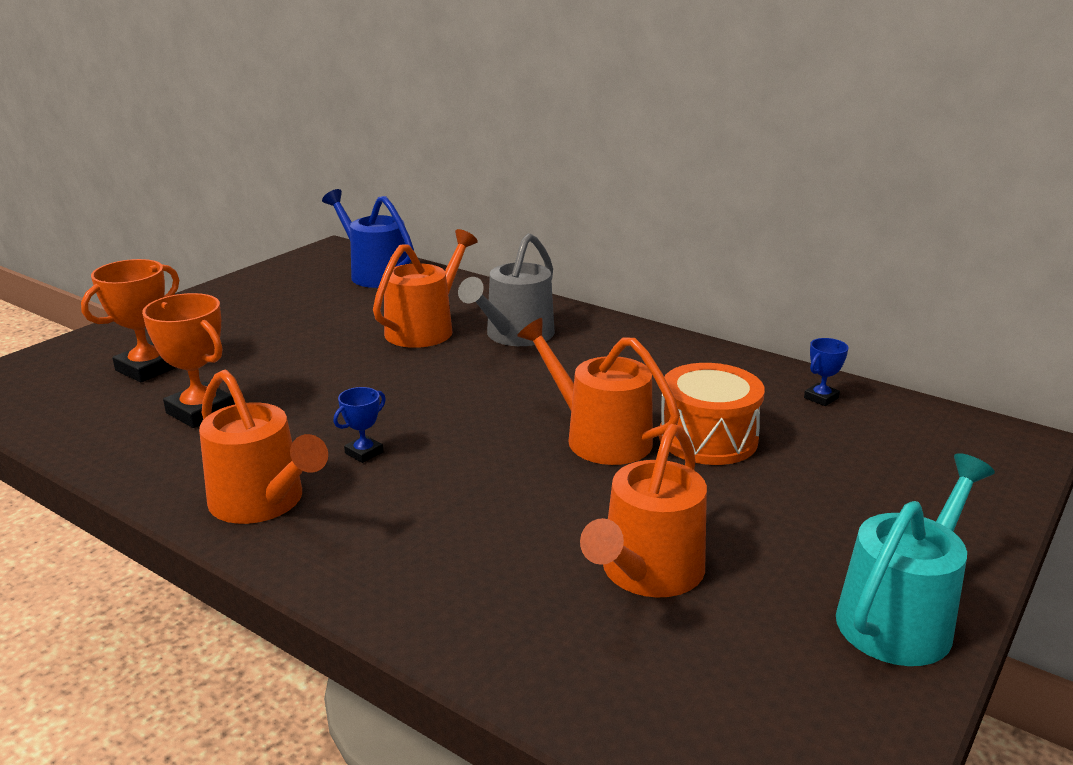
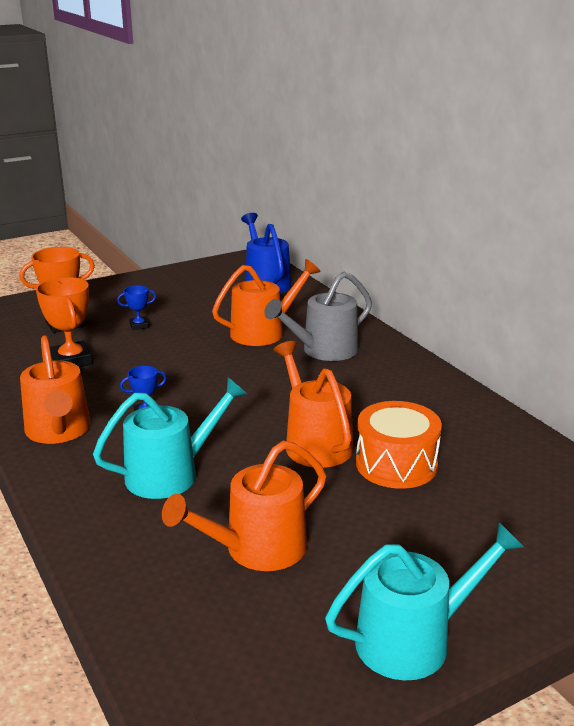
camera: 25 degrees right, 0 degrees up
blue trophy [804,338,849,406] -> blue trophy moved to [117,285,156,330]
none -> turquoise watering can [93,377,247,499]

